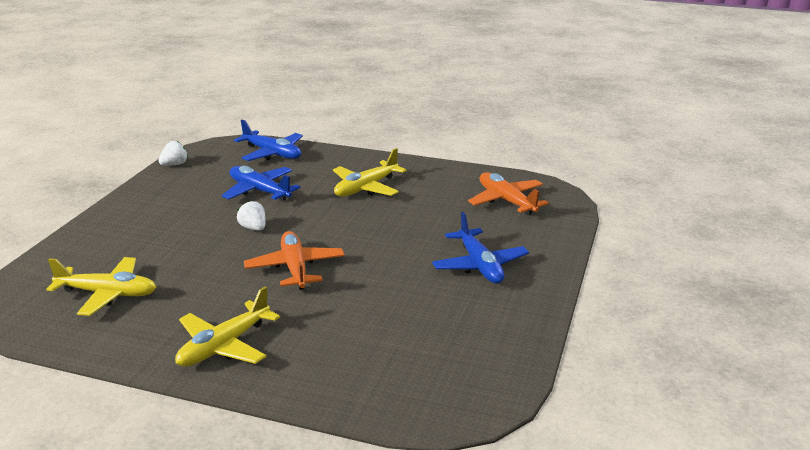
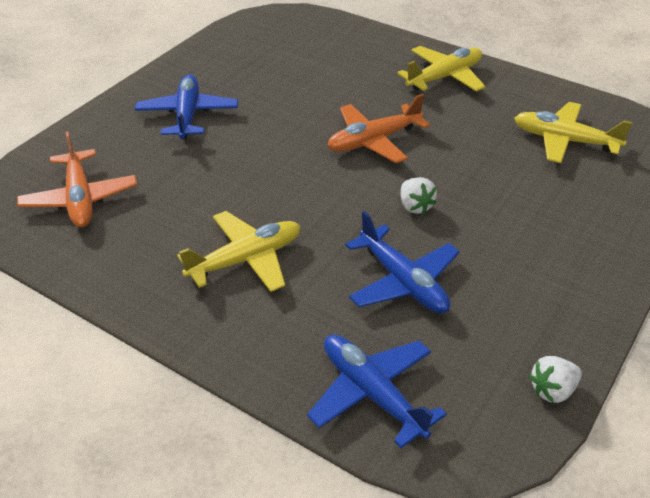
camera: 165 degrees left, 15 degrees up
orange plane [244,231,345,290] -> orange plane turned 60 degrees clockwise [328,94,430,163]

